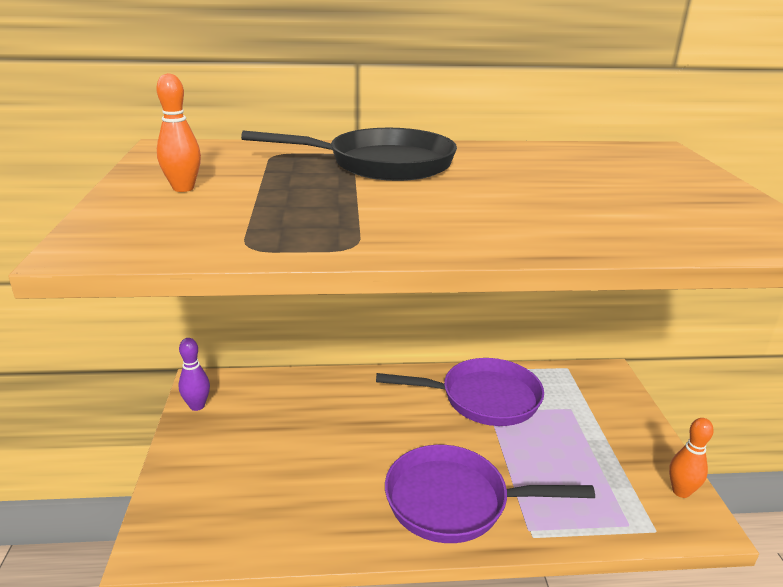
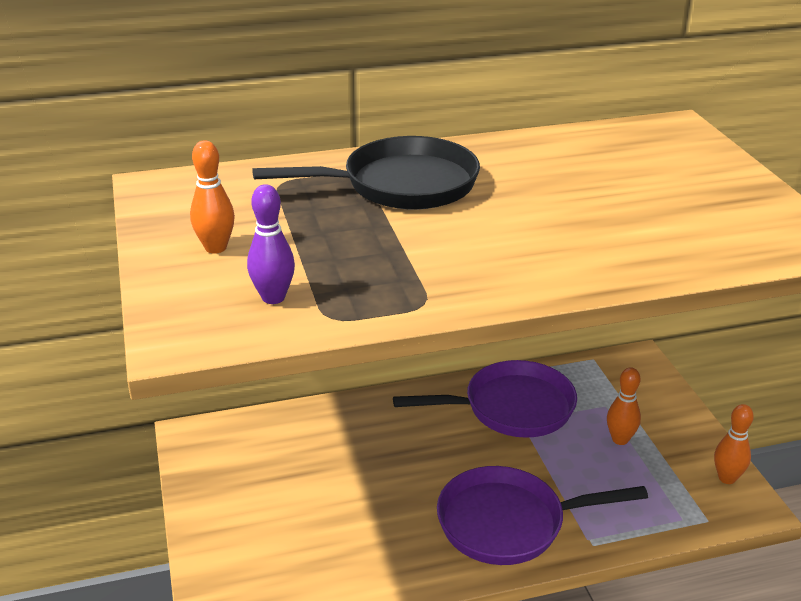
camera: 10 degrees left, 5 degrees up
purple bowling pin [178,338,210,411] -> purple bowling pin moved to [247,184,295,304]
none -> orange bowling pin [607,367,641,445]

